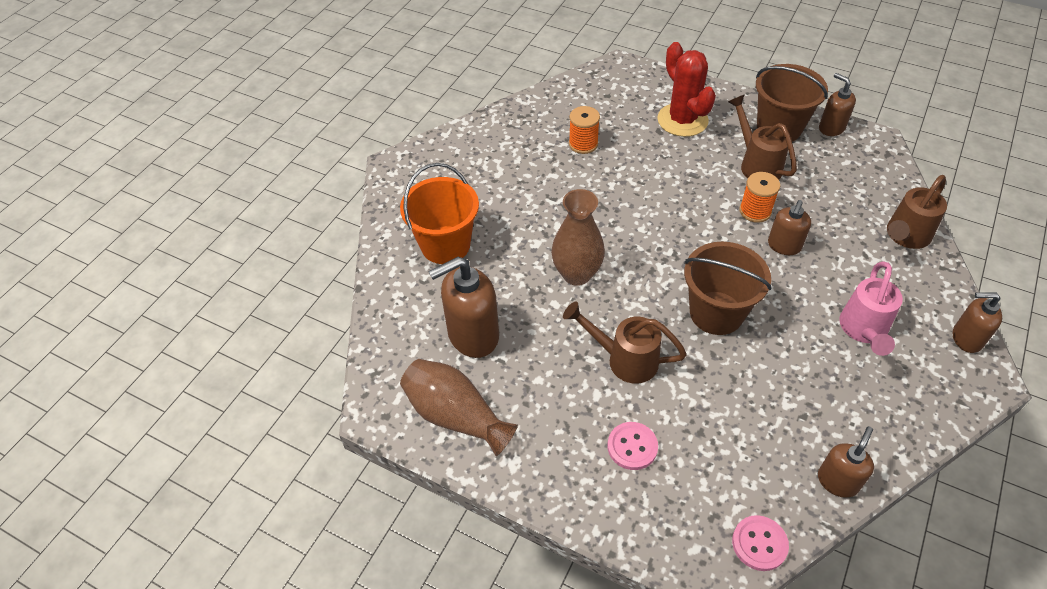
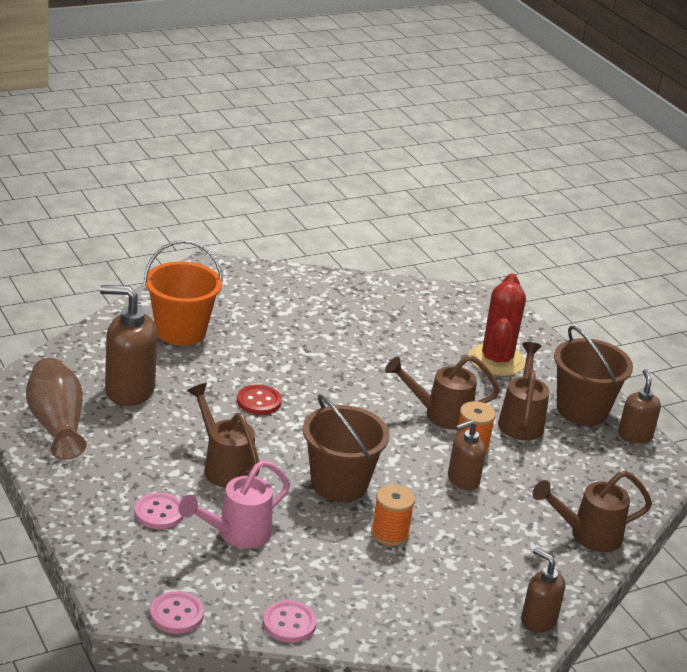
camera: 30 degrees right, 20 degrees down
brown vase [551,189,605,286] -> red button [237,384,282,415]
orange spool [569,106,600,154] -> orange spool moved to [371,484,415,546]
brown soap dispenser [818,426,874,498] -> pink button [263,600,317,643]
pink watering can [839,261,903,356] -> pink watering can moved to [179,460,290,548]
none -> brown watering can [385,355,500,430]

